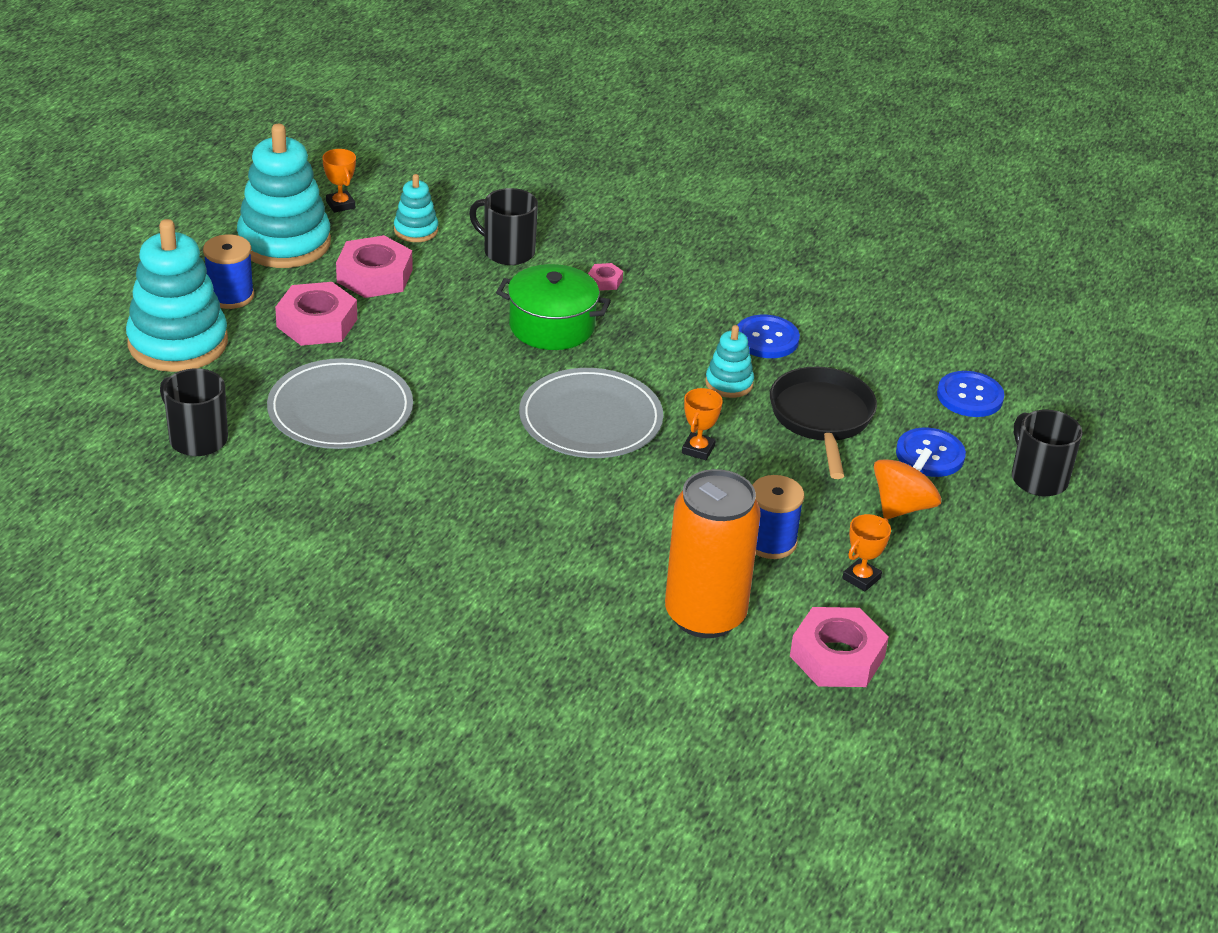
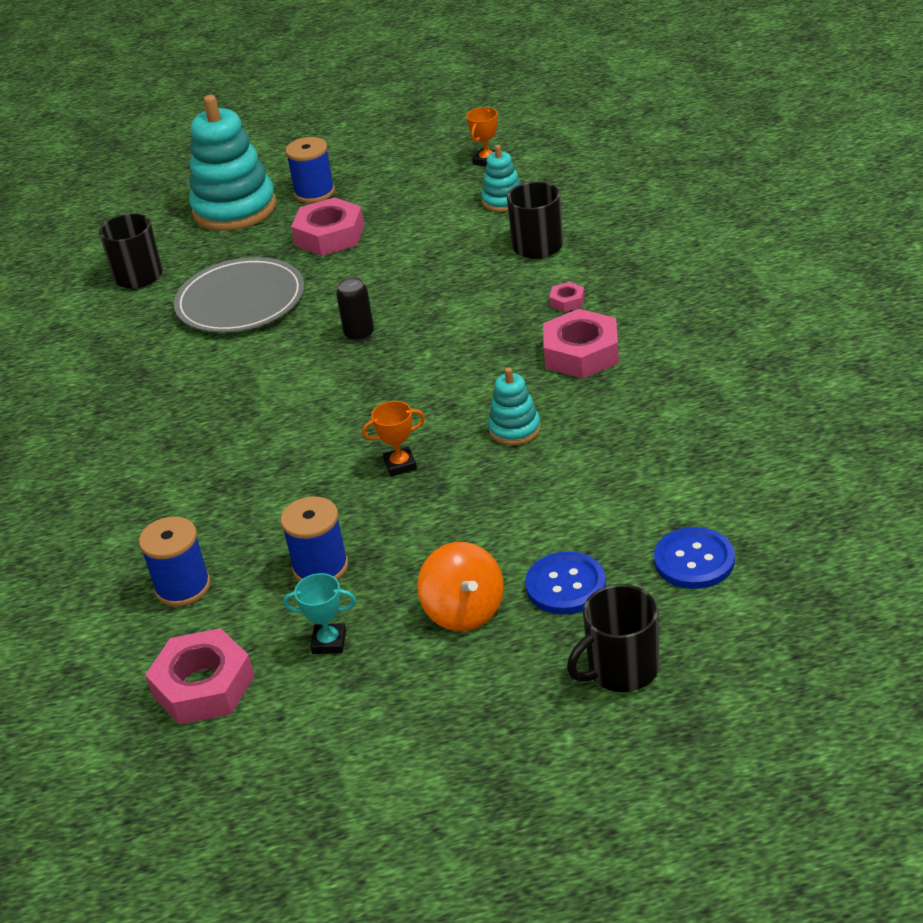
camera: 60 degrees right, 0 degrees up
turquoise stacking toy [237,124,331,268] -> none
pink nut [336,235,412,298] -> pink nut moved to [543,309,619,379]
green pot [496,264,611,350] -> none
grey plate [519,368,663,458] -> none
orange can [665,469,761,638] -> blue spool [139,516,211,606]
blue button [737,315,800,358] -> none
black pan [770,367,877,479] -> none
orange trophy [842,514,891,591] -> turquoise trophy [283,573,356,654]
orange spinning top [874,448,941,519] -> orange spinning top turned 60 degrees clockwise [417,542,504,631]
black mug [1012,409,1082,496] -> black mug turned 150 degrees counterclockwise [567,584,659,692]
none -> black can [336,277,374,342]

